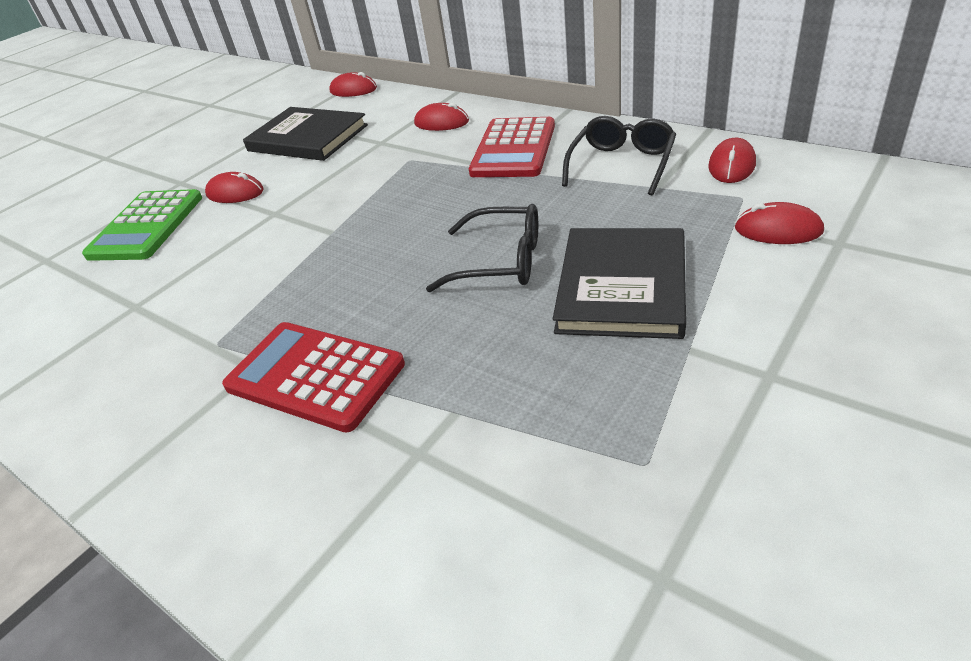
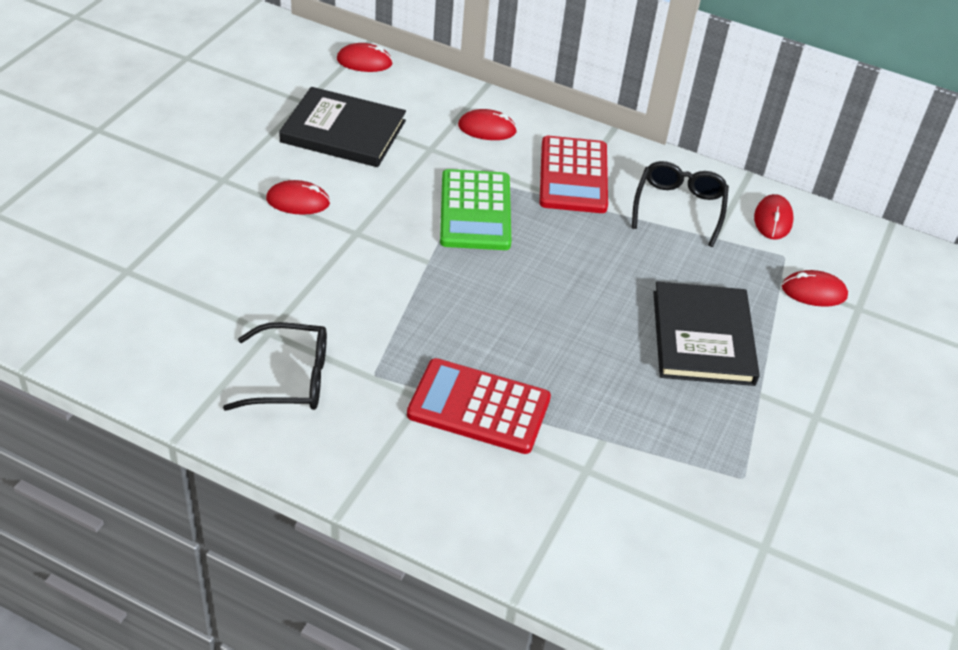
camera: 20 degrees left, 5 degrees up
green calculator [82,189,202,261] -> green calculator moved to [440,169,511,250]
black glasses [426,204,538,292] -> black glasses moved to [223,322,327,411]

